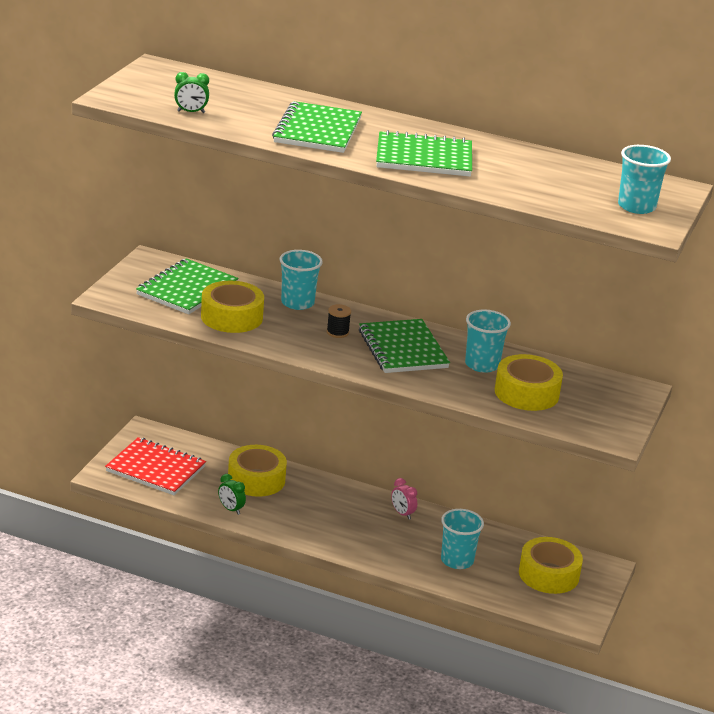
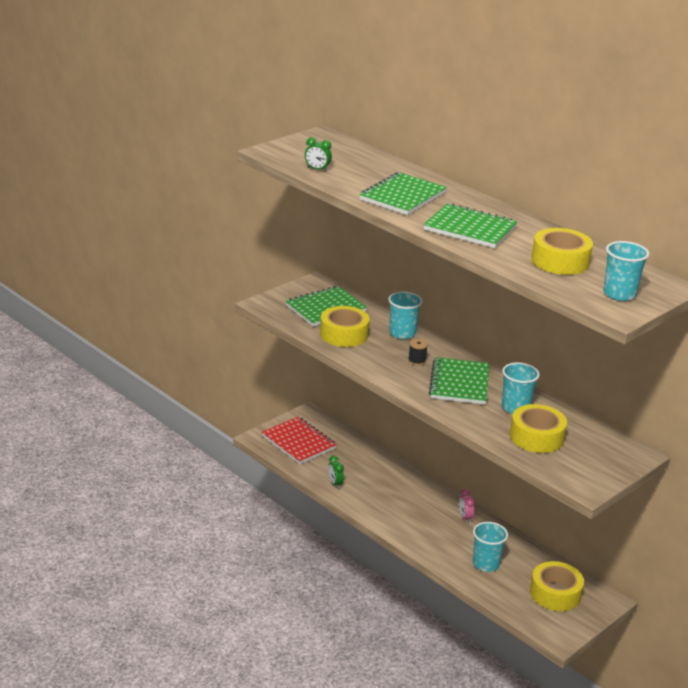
camera: 25 degrees right, 0 degrees up
yellow tape [228,445,287,497] -> yellow tape moved to [531,228,593,275]

